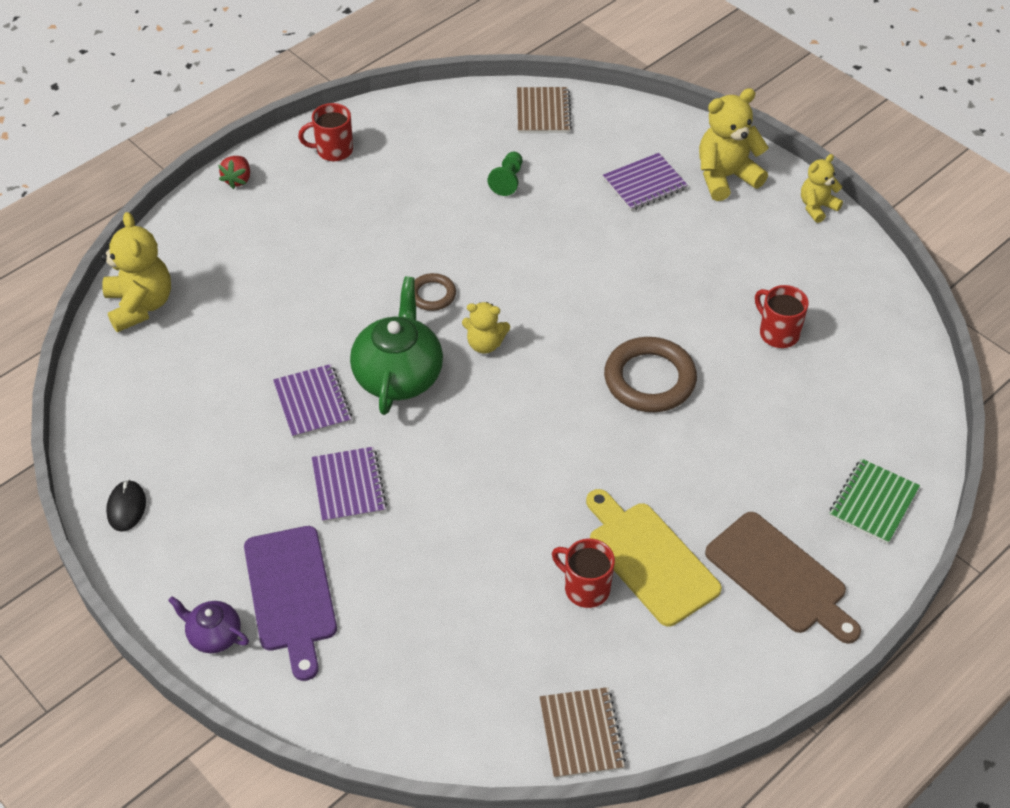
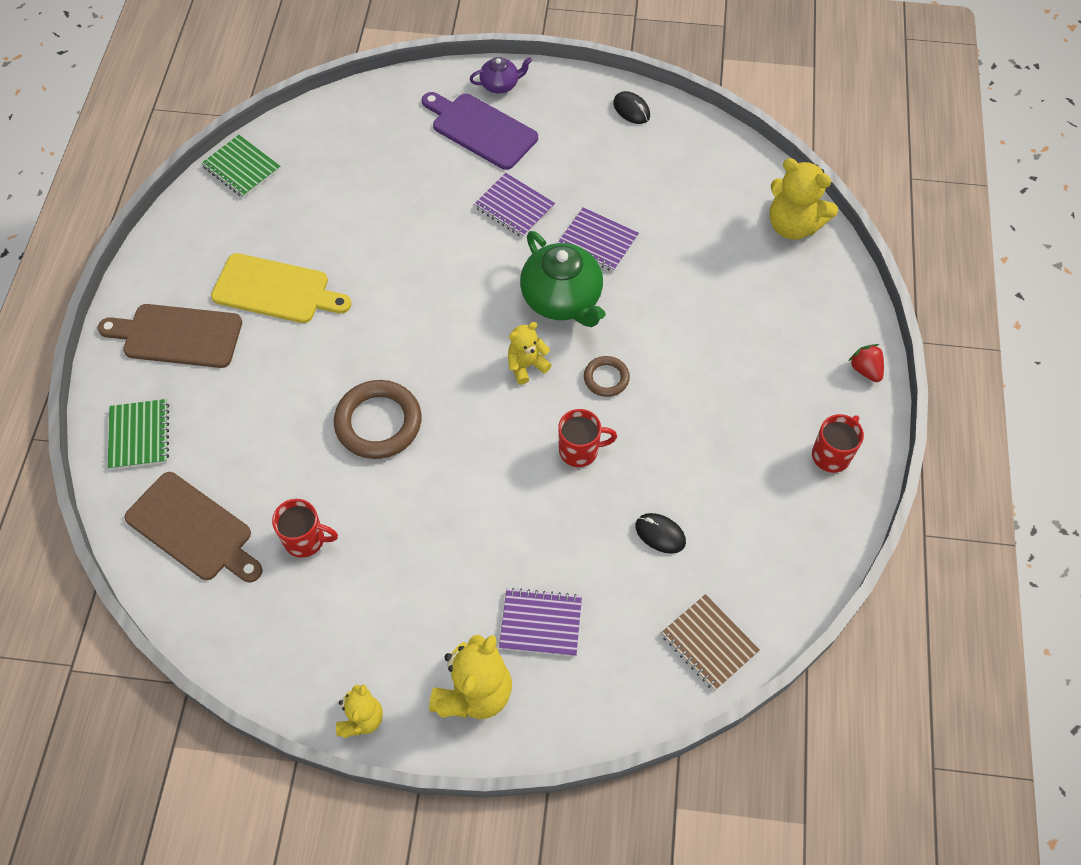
camera: 140 degrees right, 10 degrees up
green pawn [488,152,523,196] -> black mouse [635,513,686,554]
brown notebook [539,687,626,779] -> green notebook [201,135,281,198]
red mug [552,538,615,608] -> red mug moved to [558,409,617,467]
purple notebook [603,153,688,211] -> purple notebook turned 75 degrees clockwise [499,588,582,657]
none -> brown cutting board [124,472,263,582]

